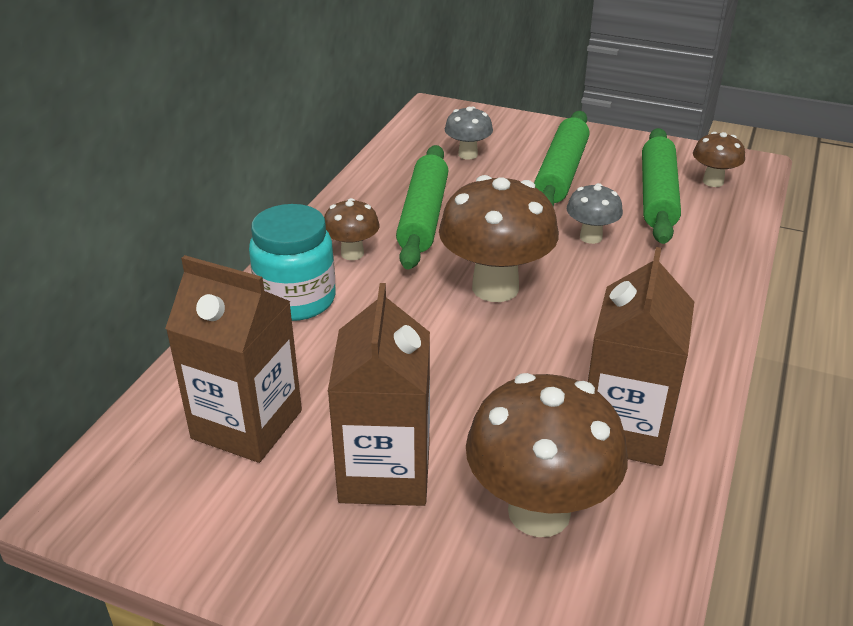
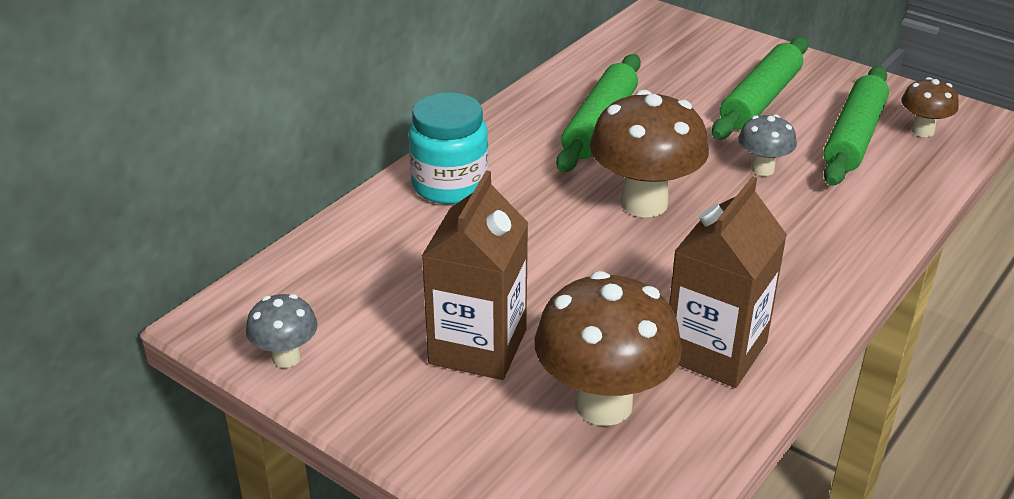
camera: 15 degrees right, 0 degrees up
brown carton [165,255,302,463] -> none
brown mushroom [324,198,380,260] -> none
grey mushroom [445,106,493,160] -> grey mushroom moved to [246,294,318,368]

